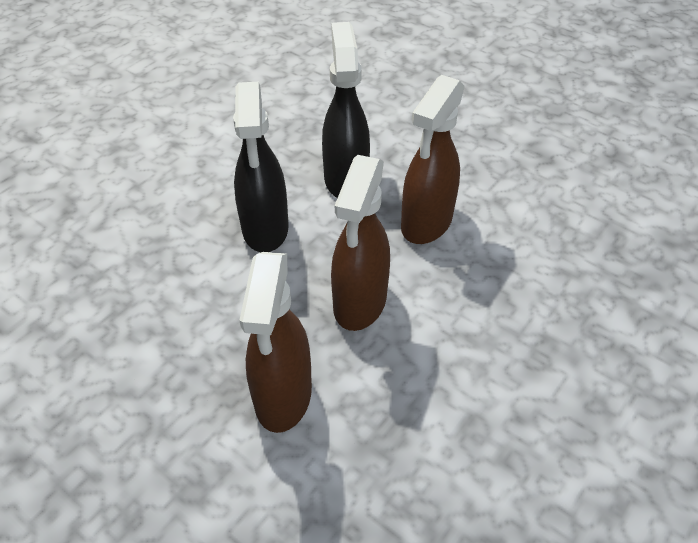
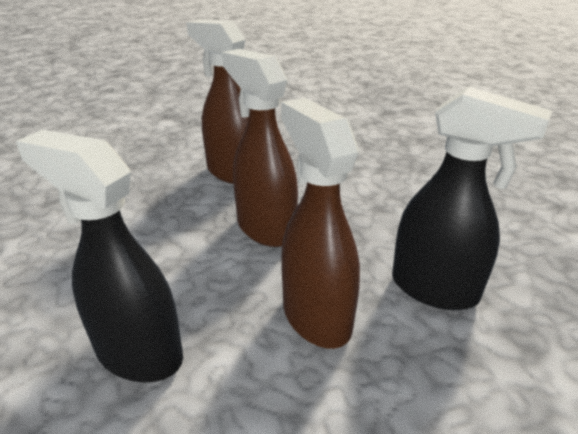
camera: 125 degrees right, 15 degrees down
black spray bottle [233,82,289,252] -> black spray bottle moved to [16,130,183,382]

